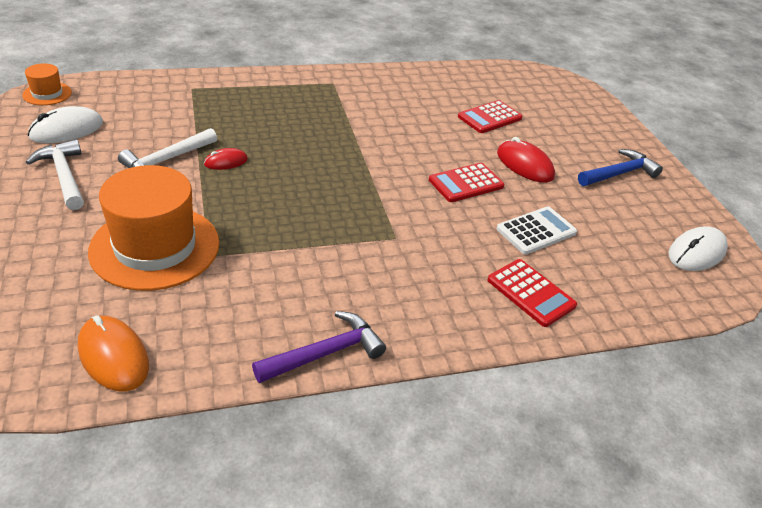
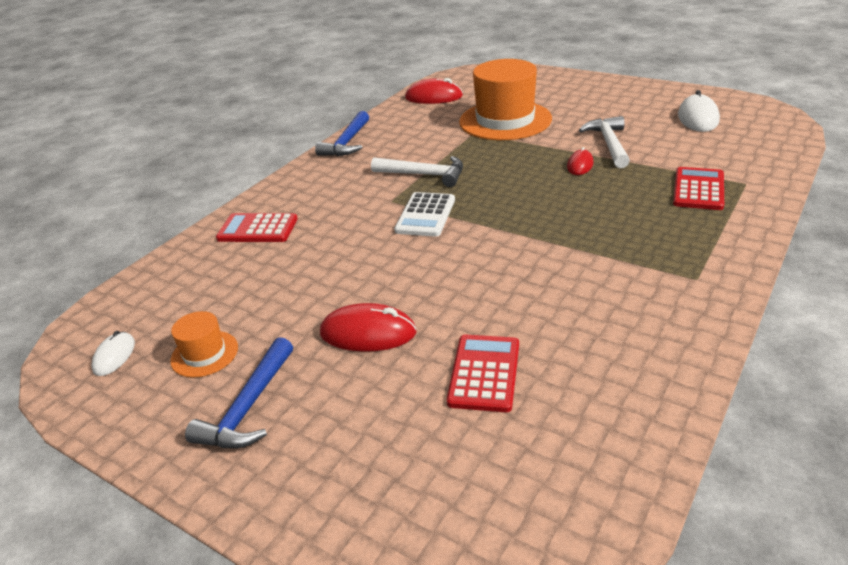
camera: 145 degrees right, 5 degrees down
orange hat [22,63,72,105] -> orange hat moved to [170,311,238,378]
white hammer [26,139,84,210] -> white hammer moved to [371,156,463,187]
orange mouse [78,315,149,391] -> red mouse [405,78,463,104]
purple hammer [252,311,386,383] -> blue hammer [315,111,369,156]
red calculator [429,163,505,202] -> red calculator moved to [673,167,724,210]
white calculator [496,206,577,254] -> white calculator moved to [394,192,455,237]
white mouse [668,226,728,271] -> white mouse [91,331,135,376], size x0.60

